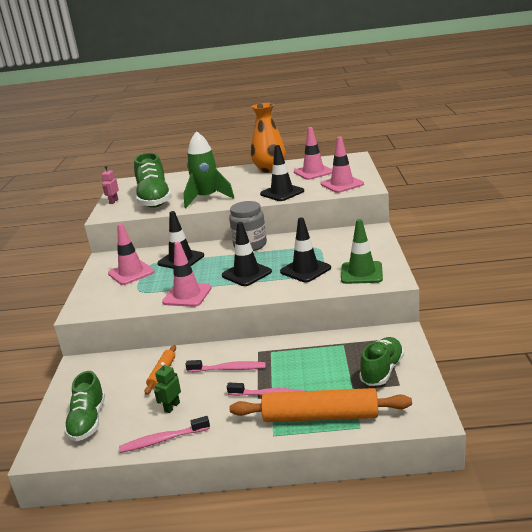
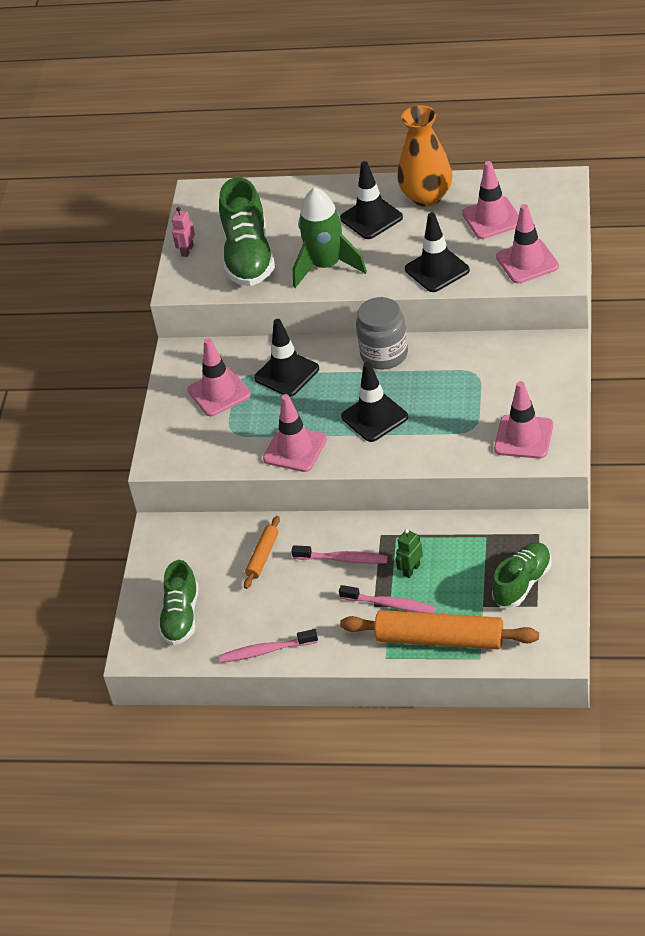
camera: 10 degrees right, 20 degrees up
green robot [154,362,181,413] -> green robot moved to [396,529,423,578]
black traffic cone [280,217,331,283] -> black traffic cone moved to [340,161,403,239]
green traffic cone [341,219,383,284] -> pink traffic cone [494,381,553,459]

